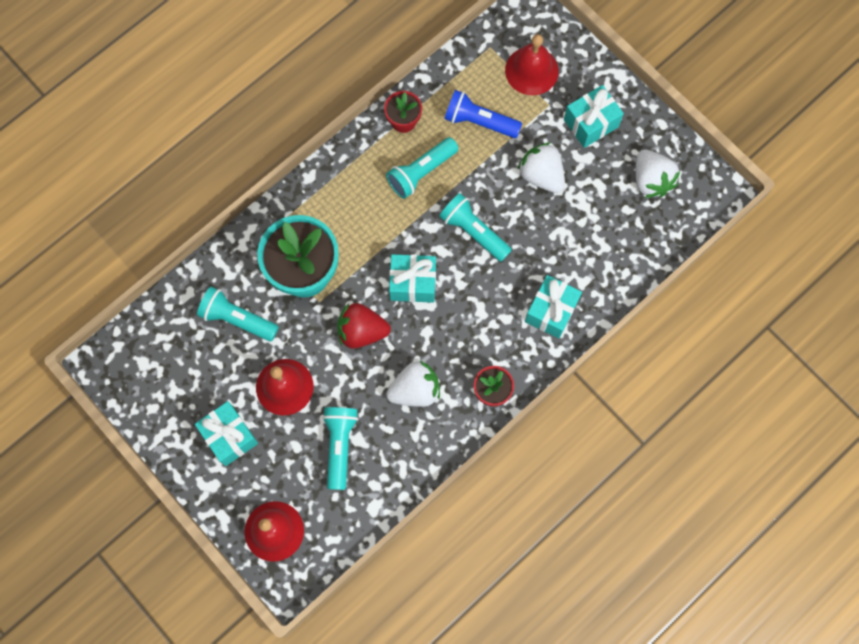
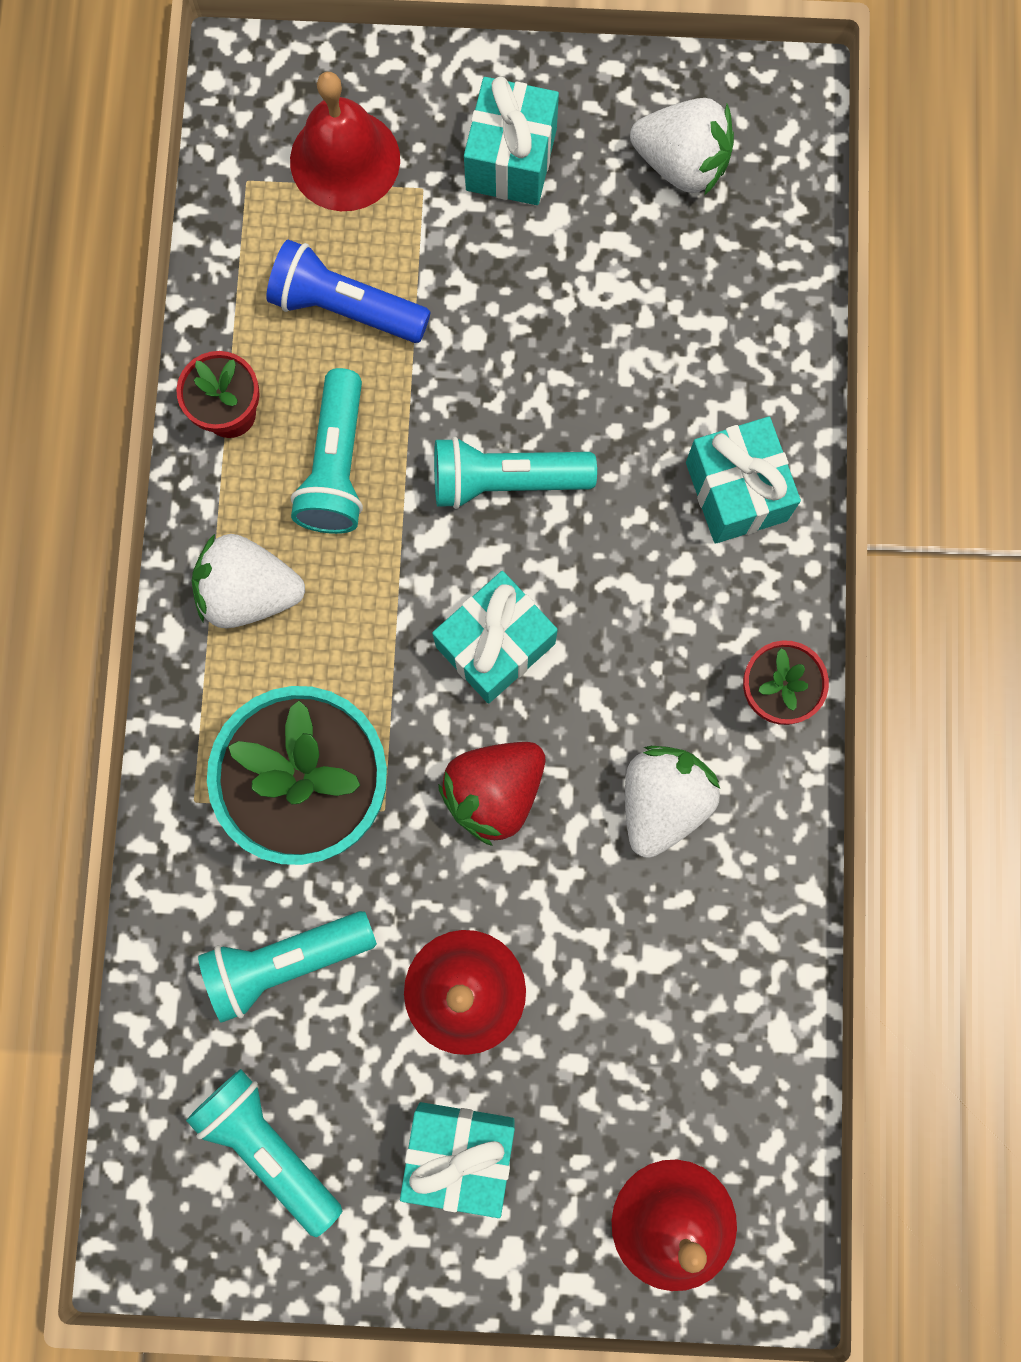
camera: 45 degrees left, 5 degrees up
turquoise flashlight [322,407,358,490] -> turquoise flashlight moved to [186,1069,342,1237]
blue flashlight [444,90,522,138] -> blue flashlight turned 45 degrees clockwise [266,239,430,343]
white strawberry [517,142,565,193] -> white strawberry moved to [192,534,305,628]

